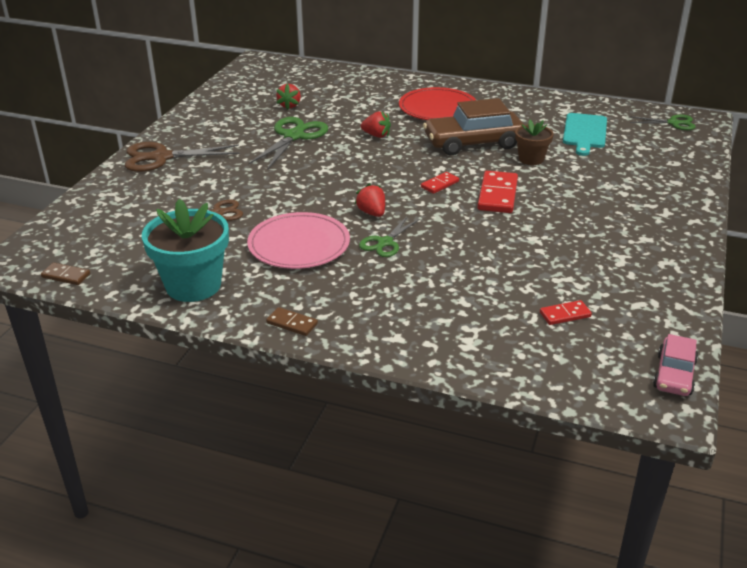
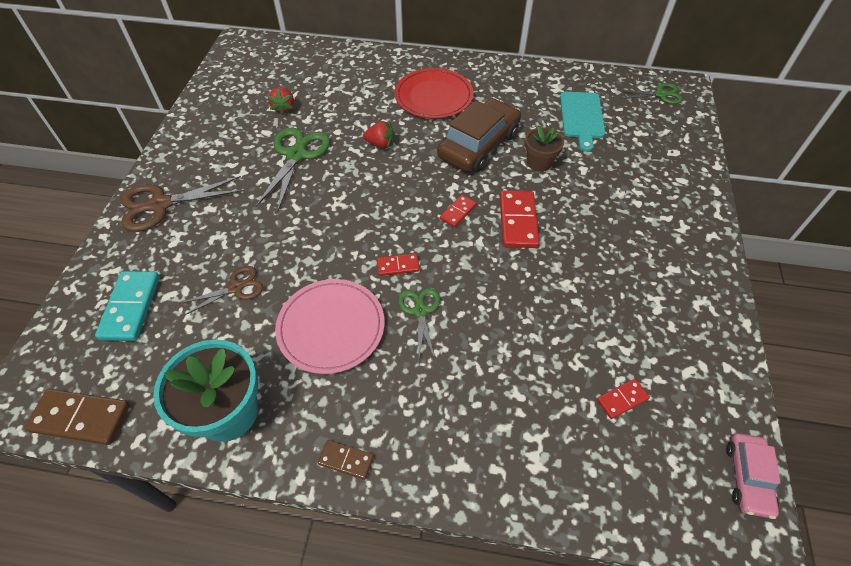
camera: 10 degrees left, 20 degrees up
brown domino [41,263,90,285] -> brown domino [24,389,130,445], size x1.80
red strawberry [355,183,385,217] -> red domino [377,253,420,276]
green scissors [359,217,420,257] -> green scissors turned 150 degrees clockwise [398,288,440,359]
brown car [423,98,524,155] -> brown car turned 150 degrees clockwise [437,98,521,172]
none -> turquoise domino [95,271,160,341]

